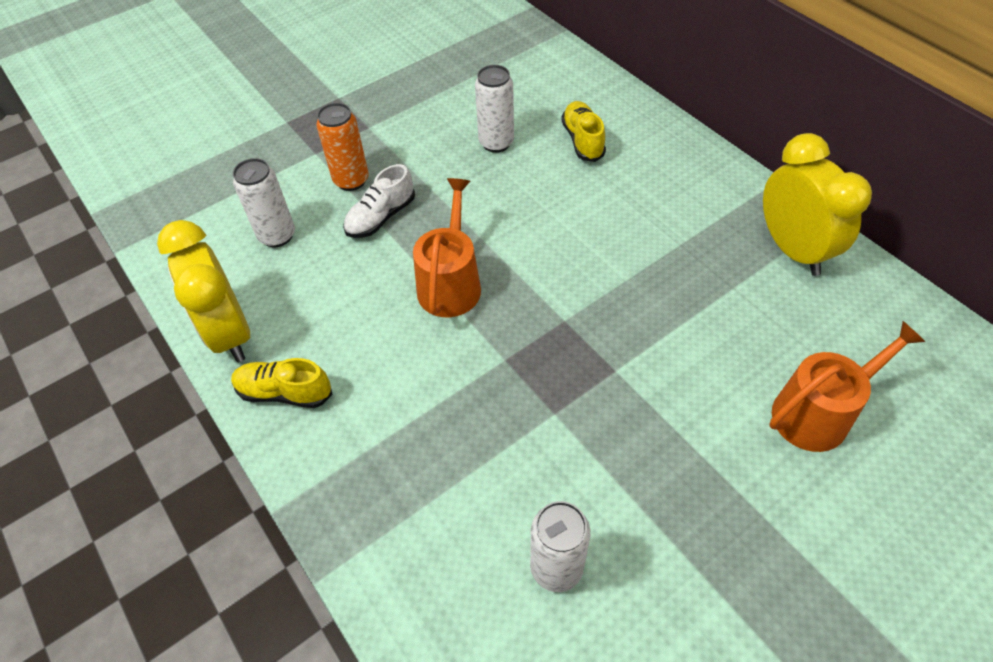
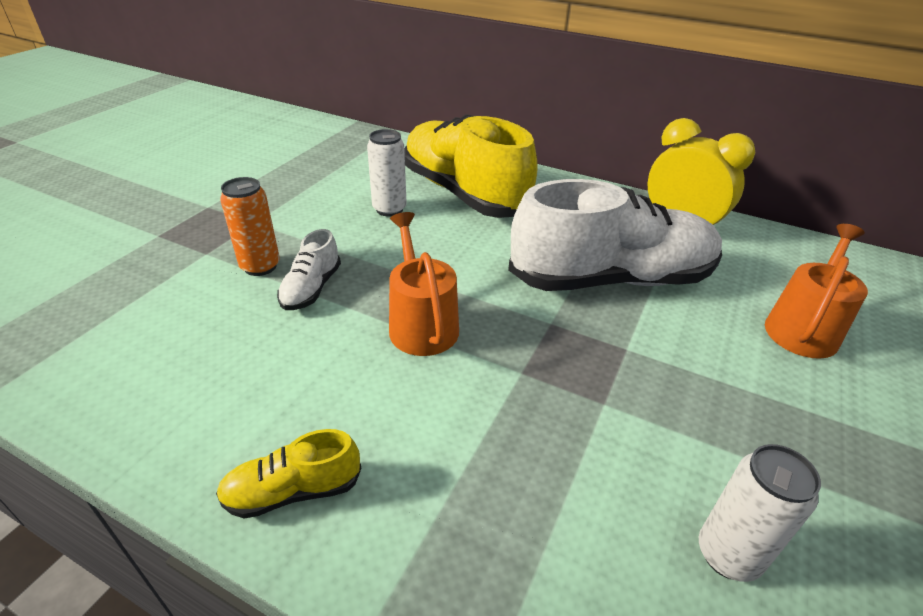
camera: 30 degrees left, 15 degrees down
yellow clock [157,220,250,362] -> none
white can [233,158,295,247] -> none
yellow shoe [561,101,606,162] -> yellow shoe [404,114,538,218], size x2.34
none -> white shoe [508,179,722,291]

